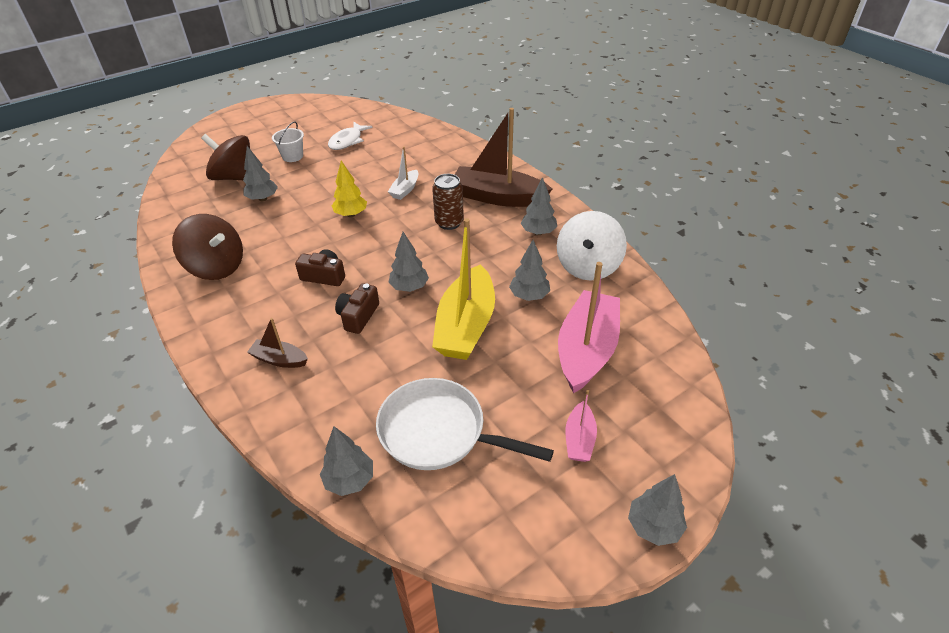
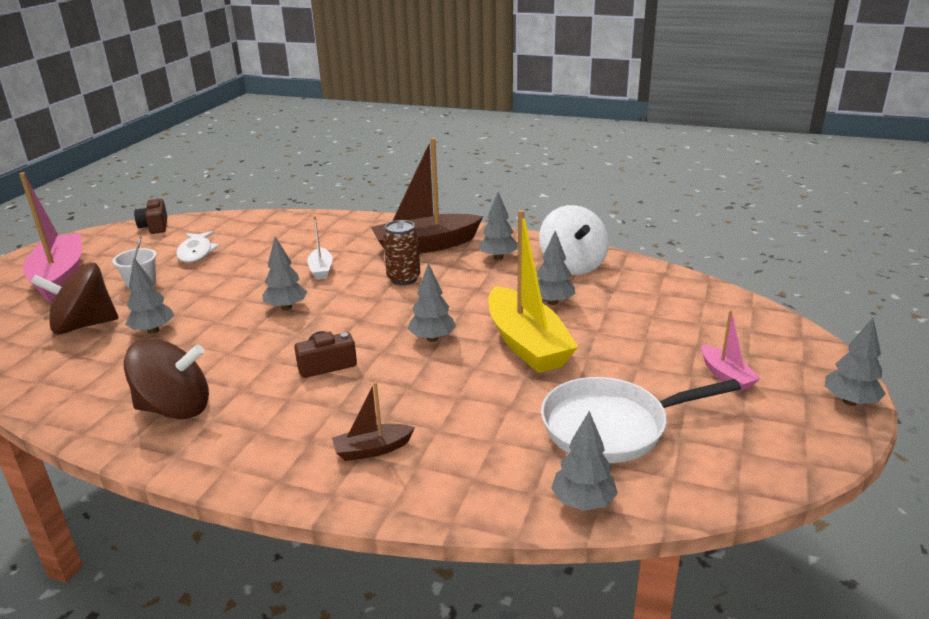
camera: 35 degrees left, 15 degrees down
yellow tree [332,161,367,217] -> grey tree [263,237,307,310]
brown camera [335,283,379,334] -> brown camera moved to [134,197,167,234]
pink boat [558,262,620,394] -> pink boat moved to [19,172,82,302]

